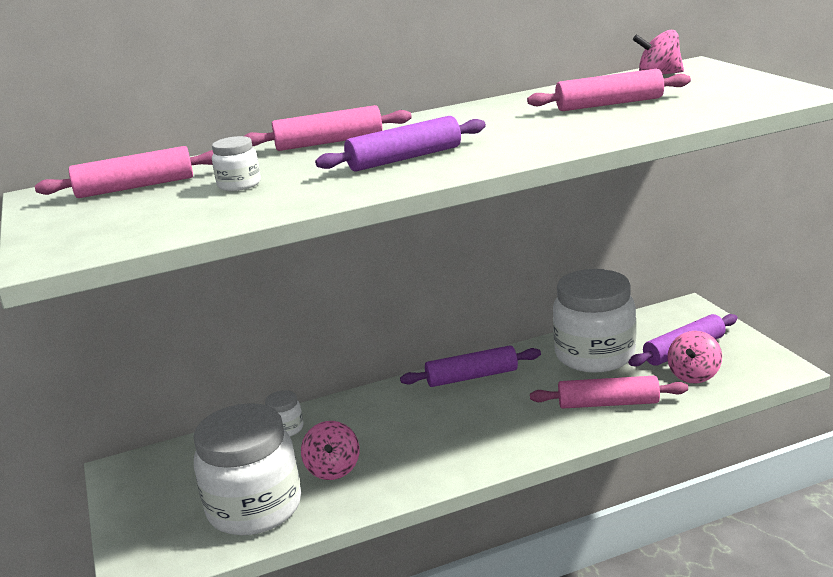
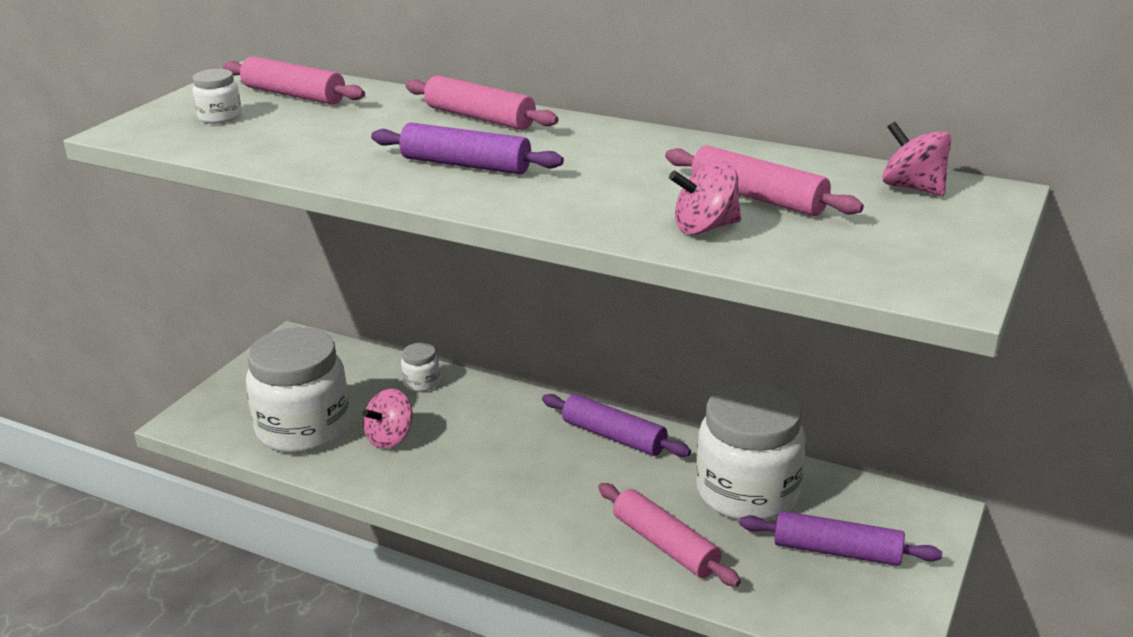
camera: 45 degrees right, 5 degrees up
white jar [212,136,261,191] -> white jar moved to [192,69,242,124]
pink spinning top [667,331,722,384] -> pink spinning top moved to [669,160,741,235]

